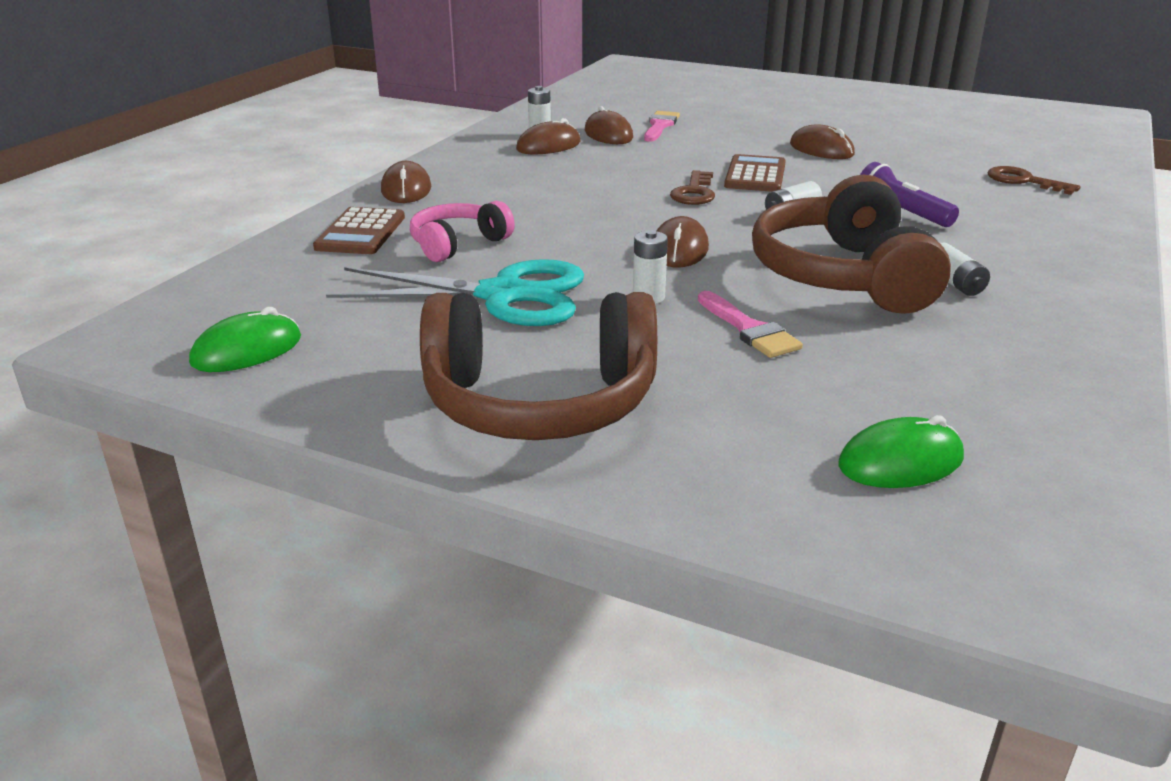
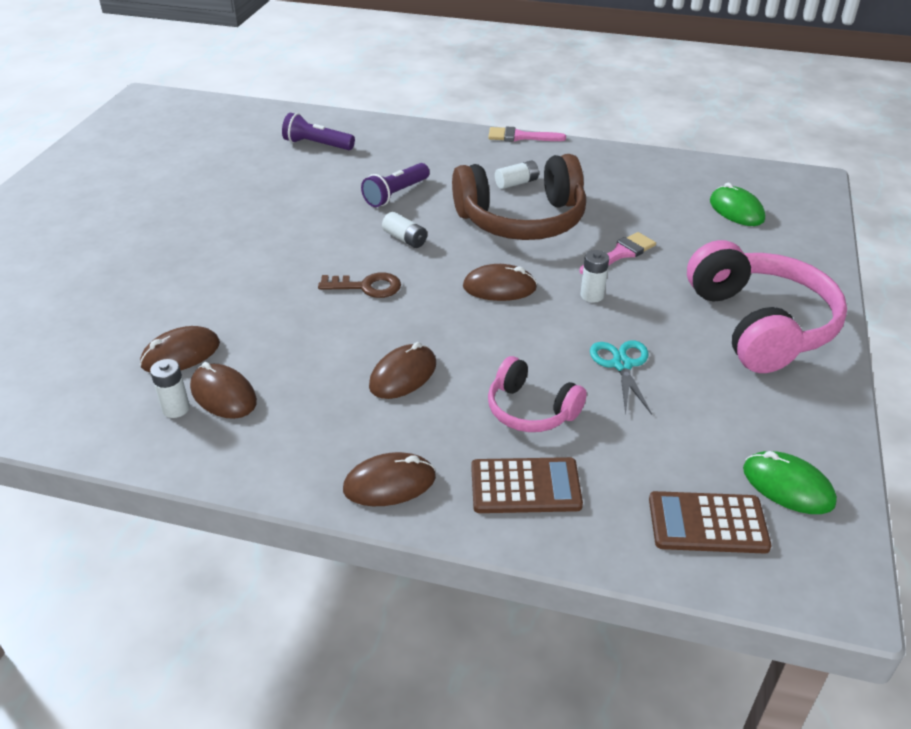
camera: 100 degrees left, 10 degrees up
turquoise scissors [326,259,584,326] -> turquoise scissors [590,340,652,415], size x0.54
brown headphones [420,292,657,440] -> pink headphones [687,240,847,373]
pink brush [644,111,680,142] -> pink brush moved to [488,127,566,142]
brown calculator [724,154,786,192] -> brown calculator moved to [649,491,771,554]
brown mouse [790,125,855,159] -> brown mouse moved to [369,342,436,399]
brown key [987,166,1081,195] -> purple flashlight [282,112,355,150]

